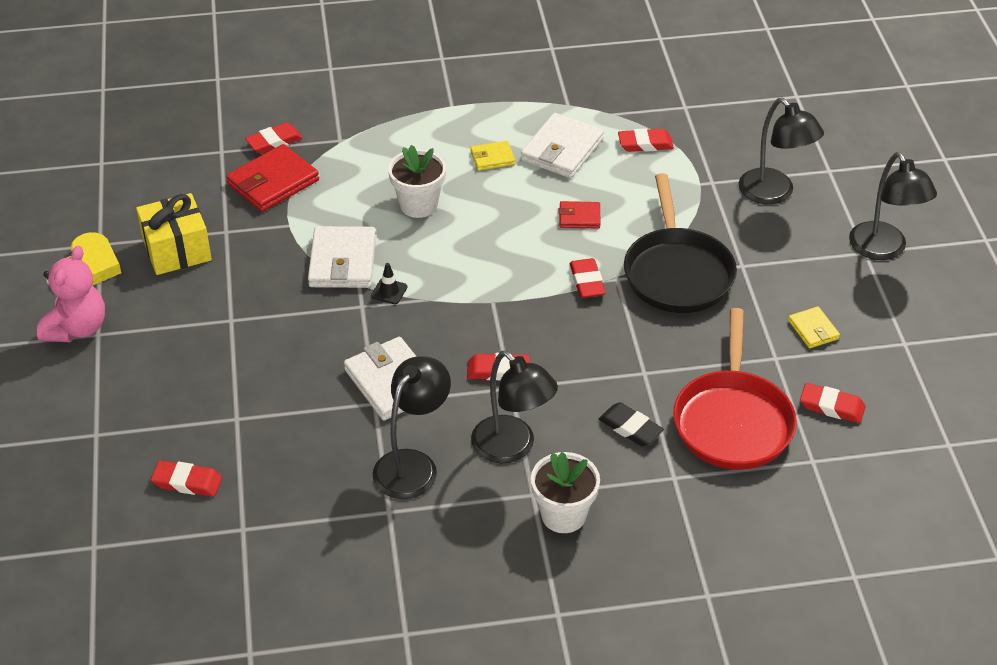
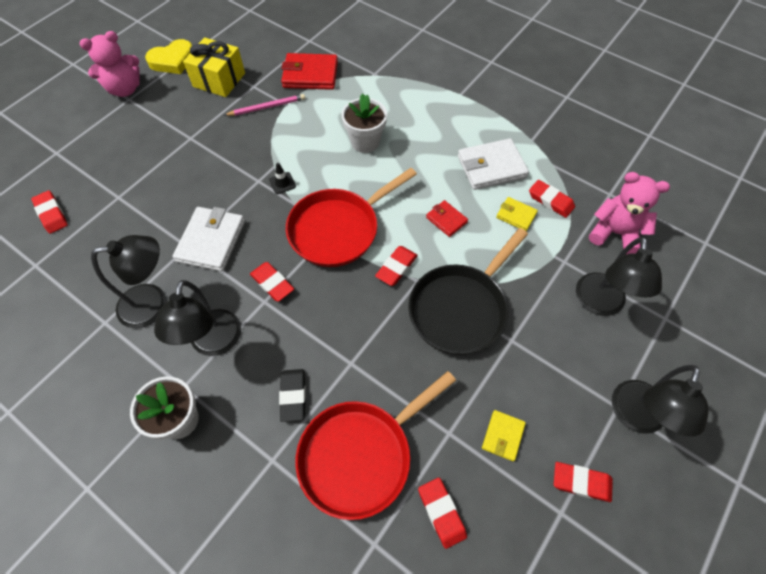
camera: 45 degrees right, 15 degrees up
red eraser [245,122,303,154] -> red eraser moved to [554,462,613,502]
white wallet [308,226,376,288] -> none
yellow wallet [471,141,515,171] -> yellow wallet moved to [496,197,538,231]
none -> pink pencil [224,94,305,116]
none -> red pan [286,168,417,267]
none -> pink teddy bear [589,172,670,254]

